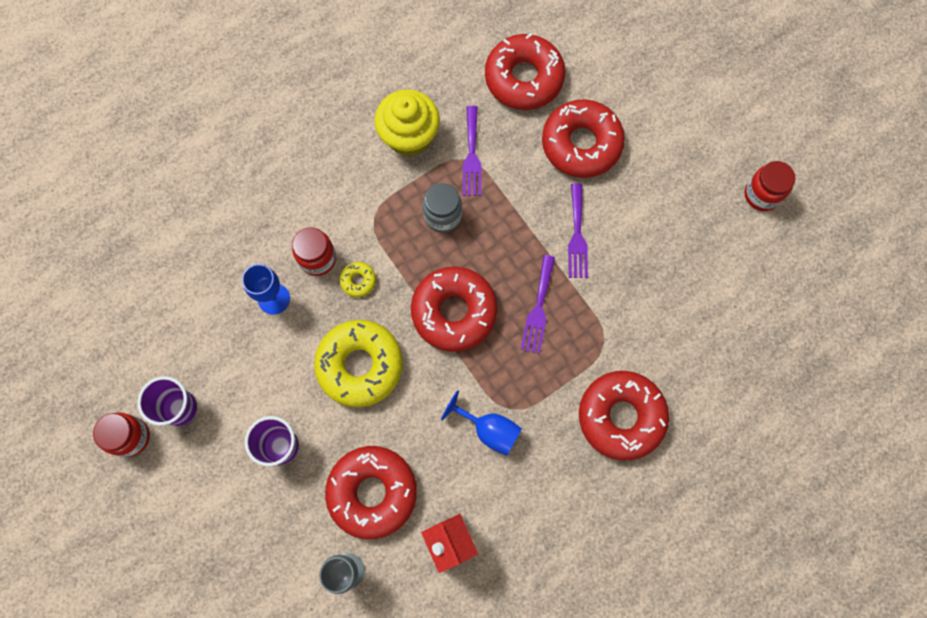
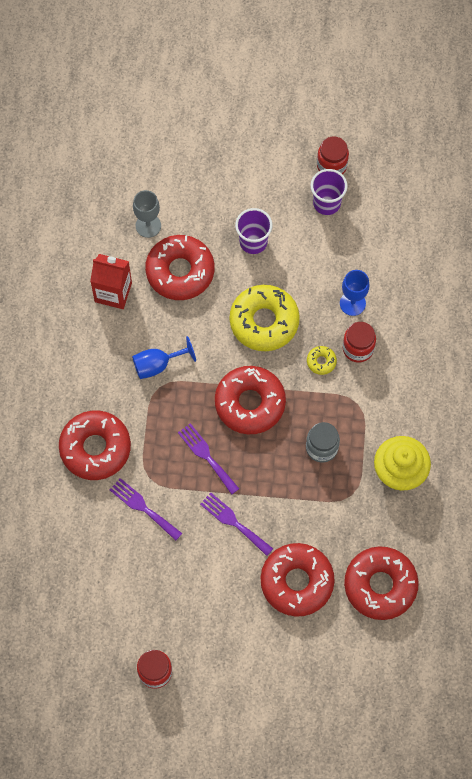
camera: 130 degrees right, 5 degrees down
purple fork [463,106,481,196] -> purple fork moved to [110,478,182,541]

